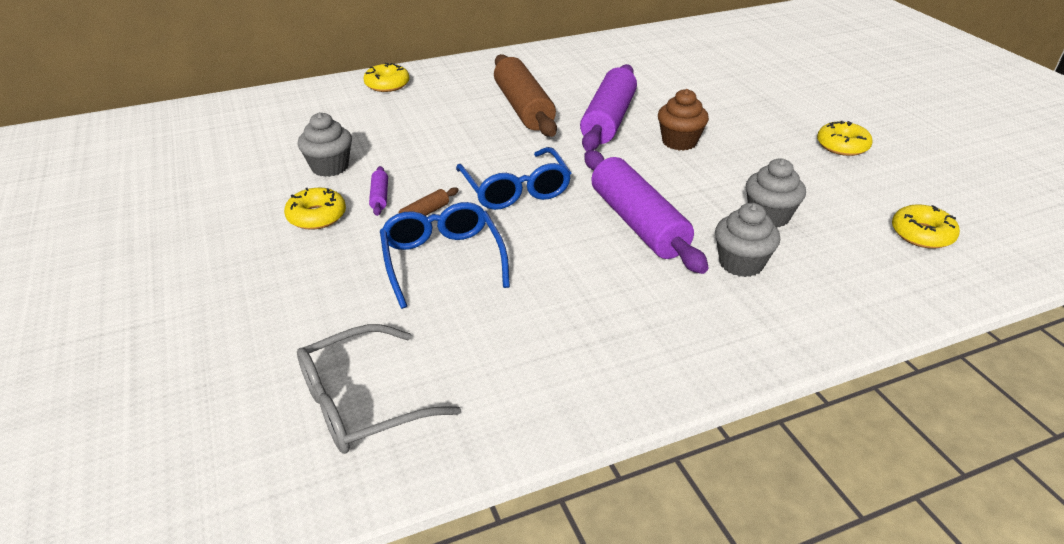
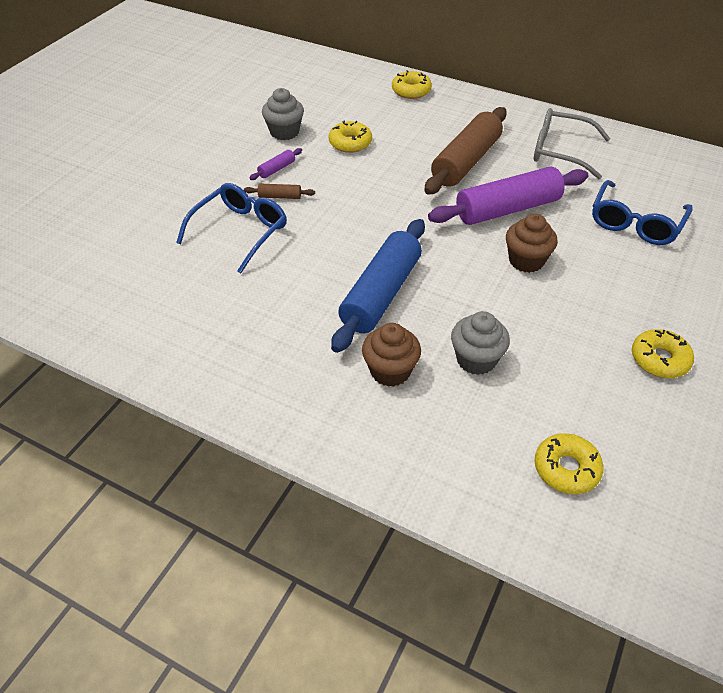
camera: 50 degrees right, 10 degrees up
yellow donut [284,188,346,230] -> yellow donut moved to [328,120,372,153]
grey glasses [297,324,461,454] -> grey glasses moved to [534,108,610,179]
blue glasses [456,147,571,210] -> blue glasses moved to [592,180,693,245]
purple rolling pin [584,150,709,274] -> blue rolling pin [331,219,425,353]
grey cupcake [715,203,780,277] -> brown cupcake [362,323,421,387]

